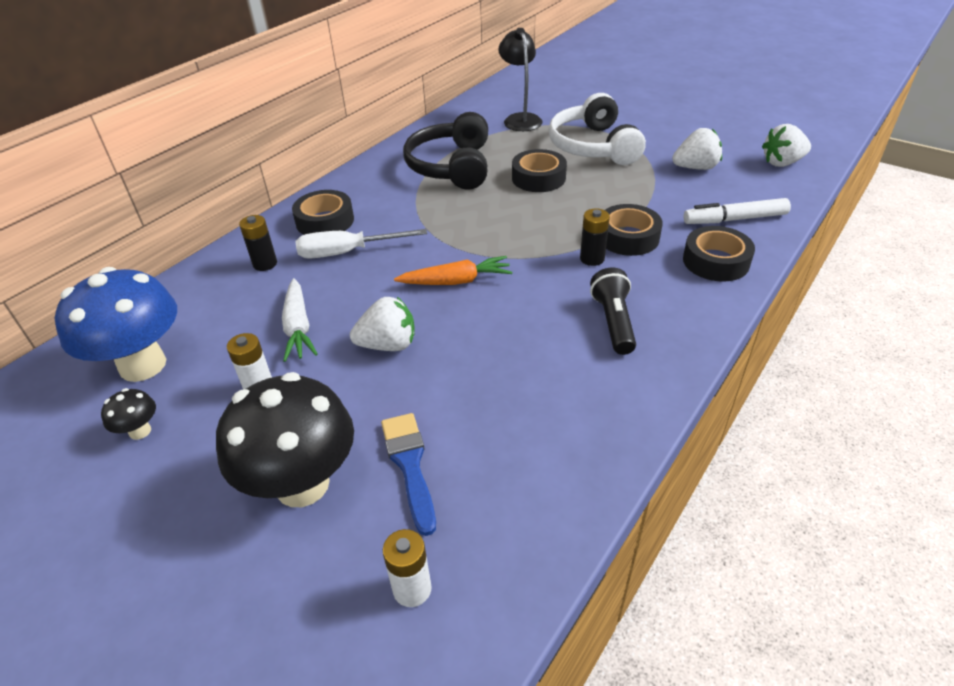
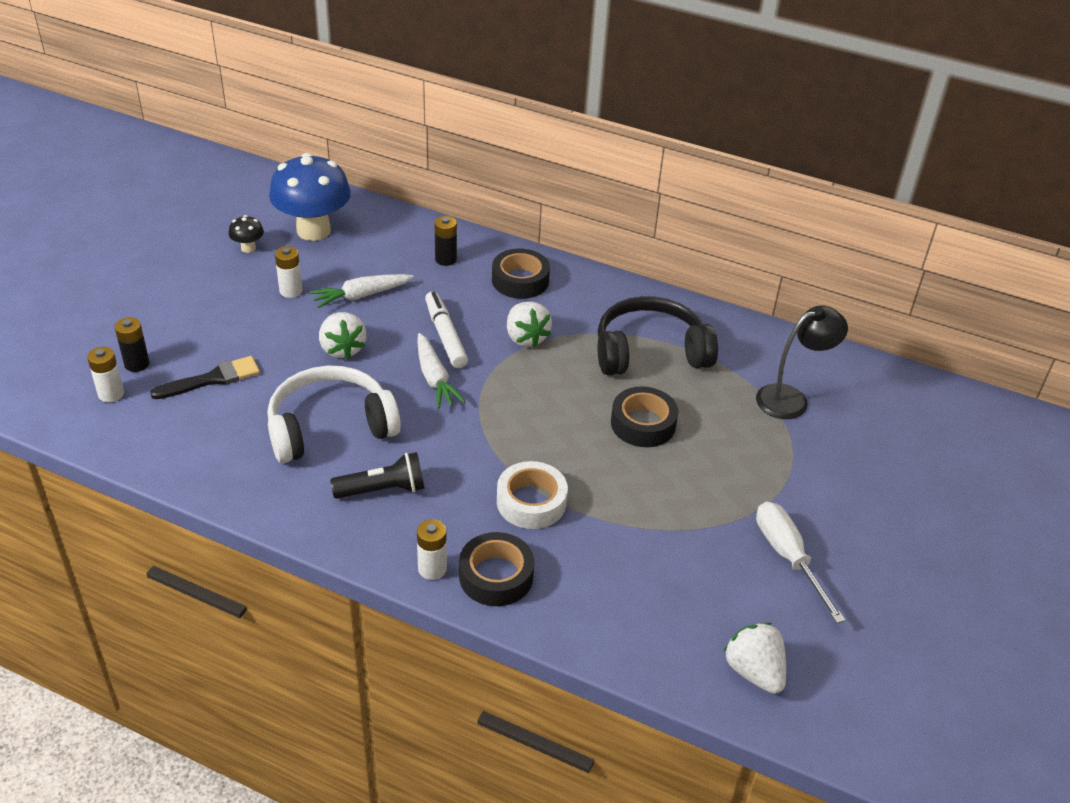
camera: 75 degrees right, 0 degrees up
black mushroom [216,372,354,507] -> none
white screwdriver [296,229,427,258] -> white screwdriver moved to [756,502,845,623]
blue brush [381,413,436,536] -> black brush [150,356,260,399]
orange carrot [394,256,512,285] -> white carrot [417,333,466,409]
white headphones [549,93,646,165] -> white headphones moved to [267,366,401,463]
black battery [580,208,610,266] -> black battery moved to [114,317,150,372]
black tape [605,204,663,256] -> white tape [497,461,568,529]
white strawberry [672,128,722,170] -> white strawberry moved to [507,302,552,348]
white marker [684,198,791,224] -> white marker moved to [425,292,468,368]
none -> white battery [417,519,447,580]

